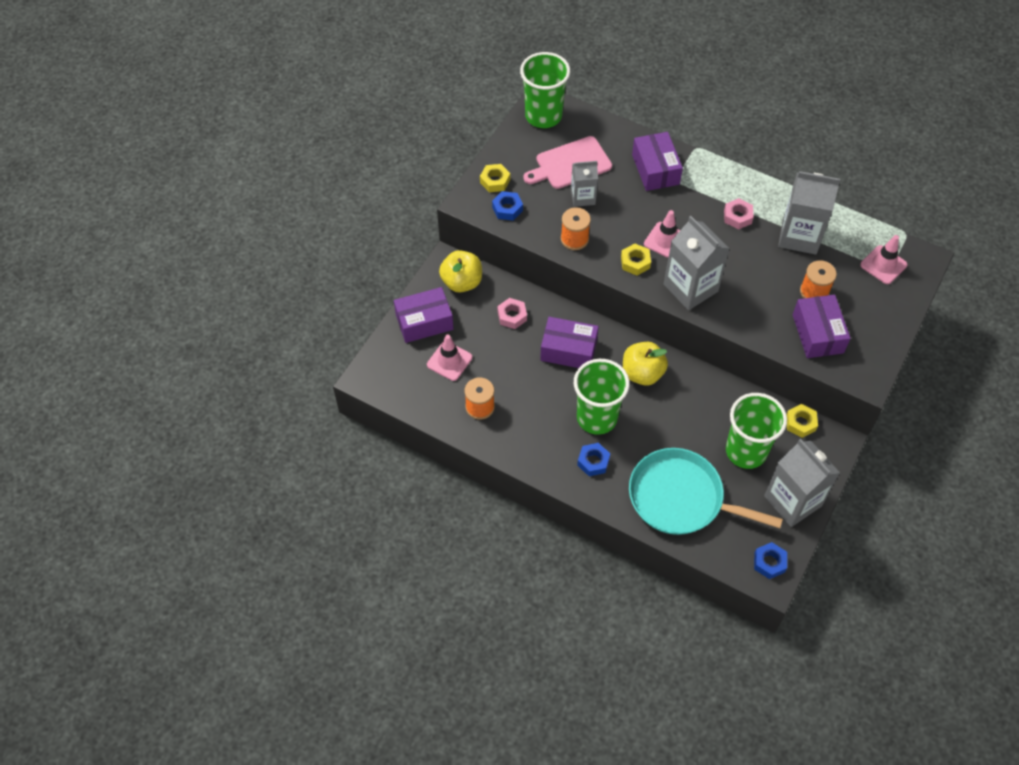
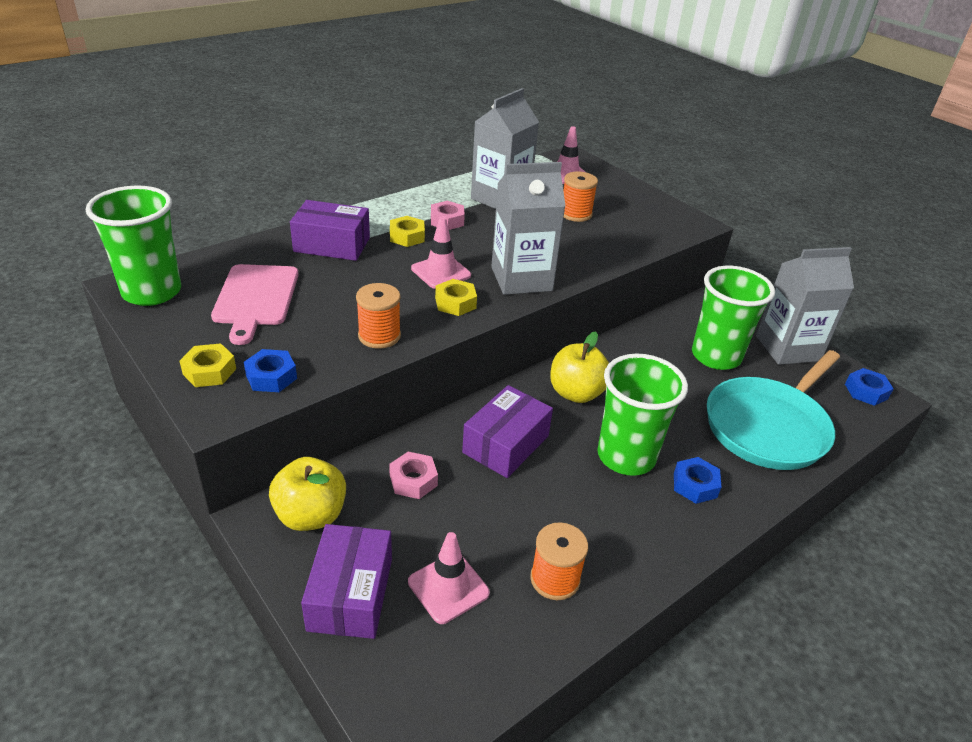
camera: 70 degrees left, 20 degrees down
grey carton [571,161,598,207] -> none
yellow nut [786,404,818,438] -> yellow nut moved to [390,216,425,247]
purple box [793,295,851,358] -> none

